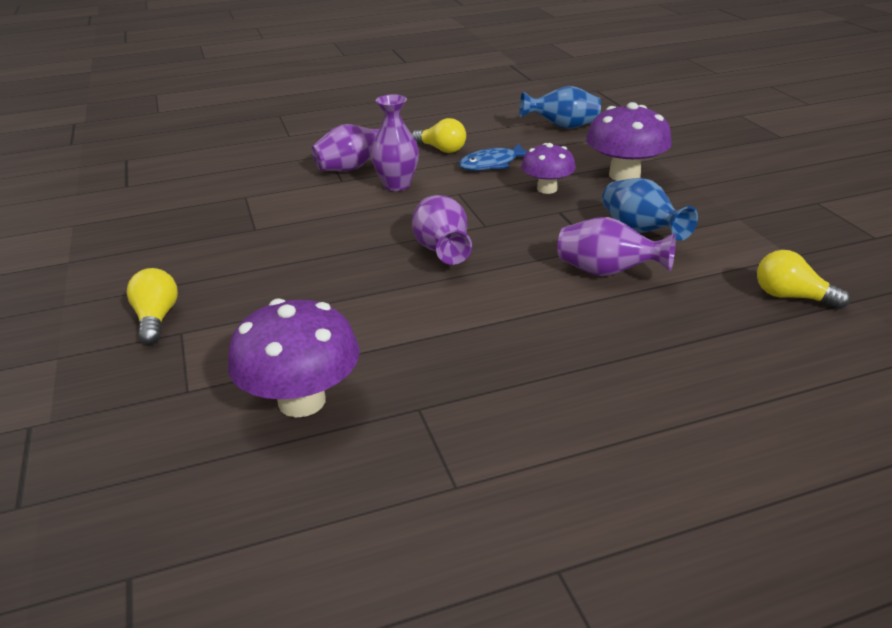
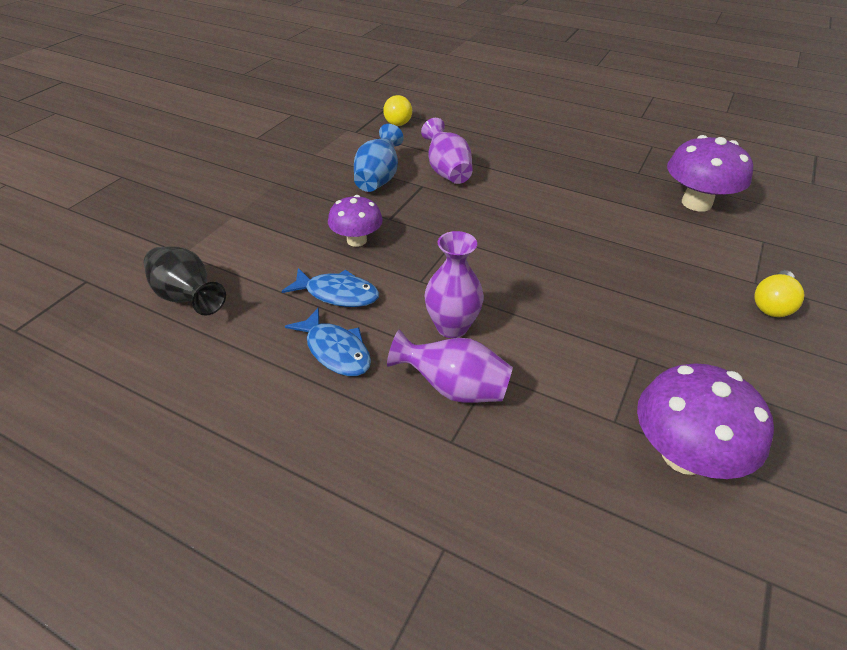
camera: 135 degrees left, 10 degrees up
yellow light bulb [412,118,466,153] -> blue fish [285,307,371,376]
purple vase [412,195,472,265] -> none
blue vase [519,86,601,129] -> black vase [144,246,226,316]
purple mushroom [586,102,672,181] -> purple mushroom moved to [637,363,774,479]

